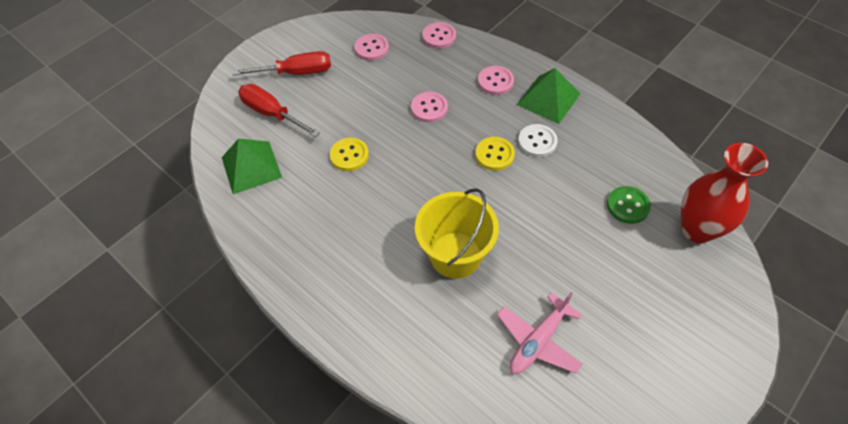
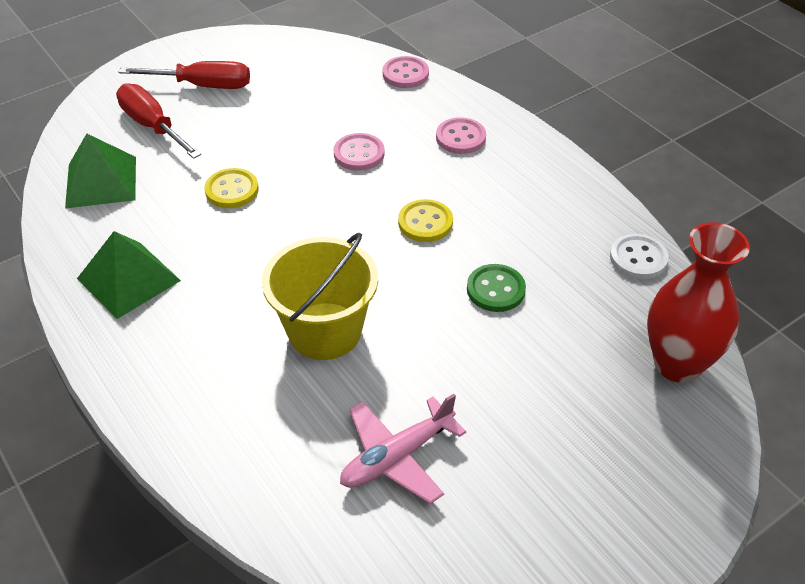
camera: 10 degrees right, 10 degrees down
pink button [354,34,389,61] -> none
green pyramid [517,68,580,124] -> green pyramid moved to [77,231,181,319]
white button [518,124,558,157] -> white button moved to [610,234,669,279]
green button [607,186,651,224] -> green button moved to [467,264,526,312]

